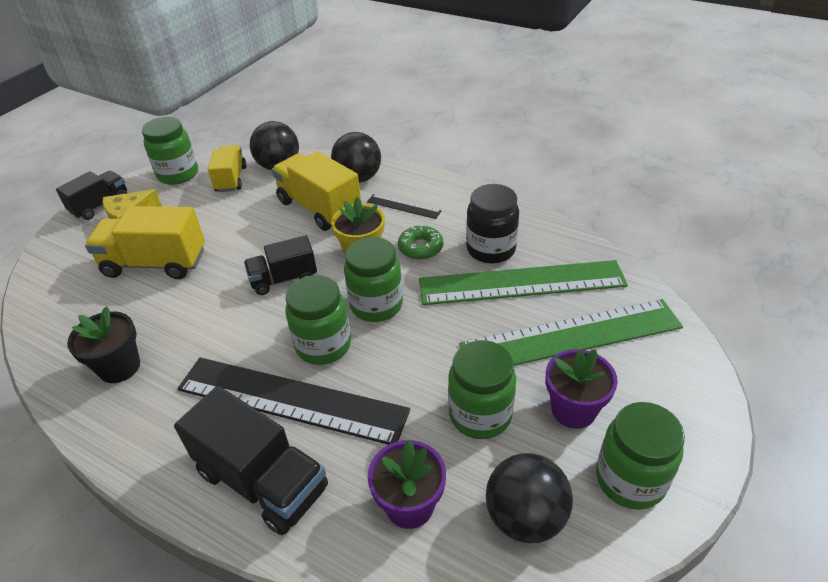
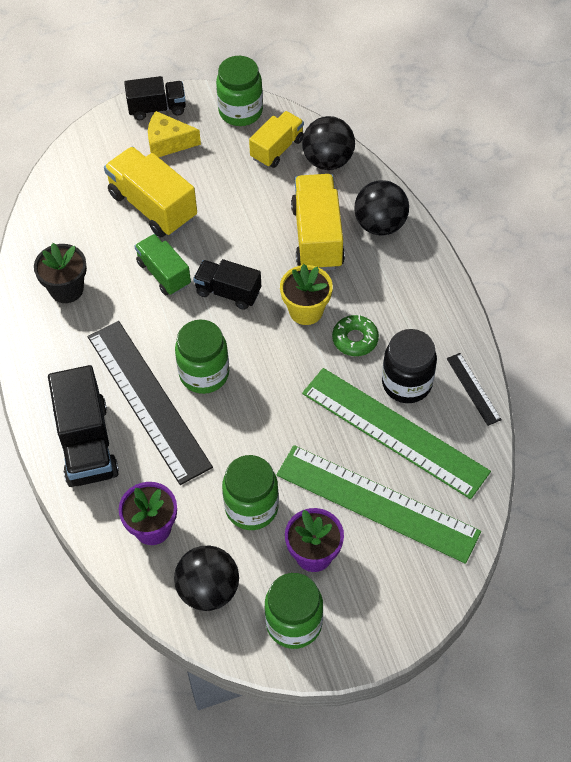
camera: 40 degrees right, 15 degrees up
green jar [344,237,403,322] -> none
black ruler [367,194,442,219] -> black ruler moved to [447,353,502,426]
none -> green truck [134,234,191,296]

